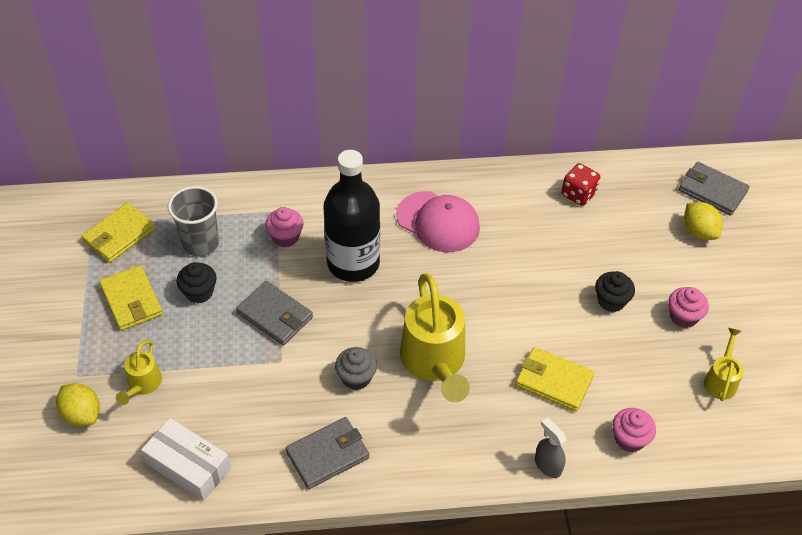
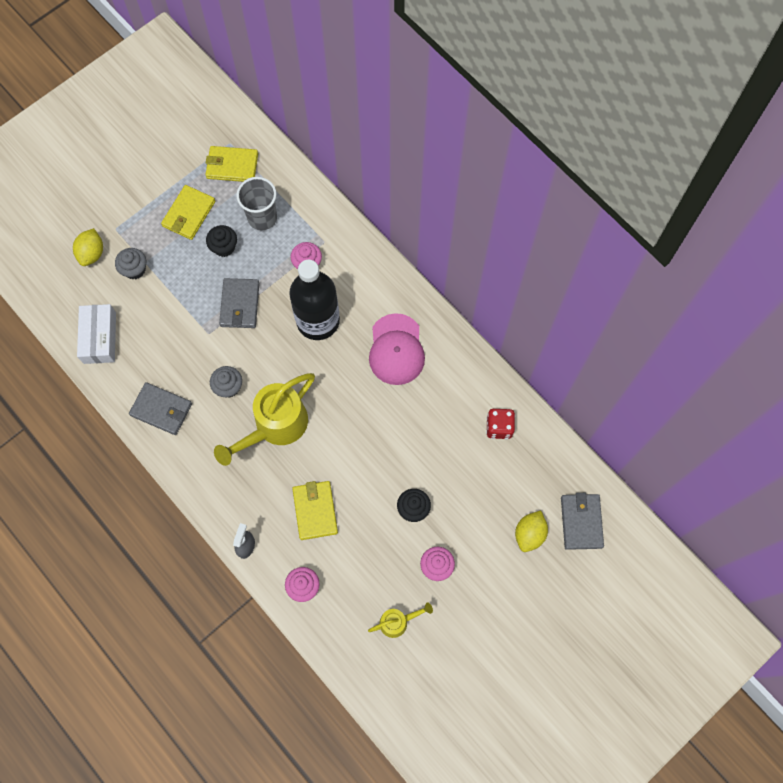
camera: 55 degrees right, 20 degrees up
yellow watering can [116,340,162,405] -> grey cupcake [115,248,146,279]

